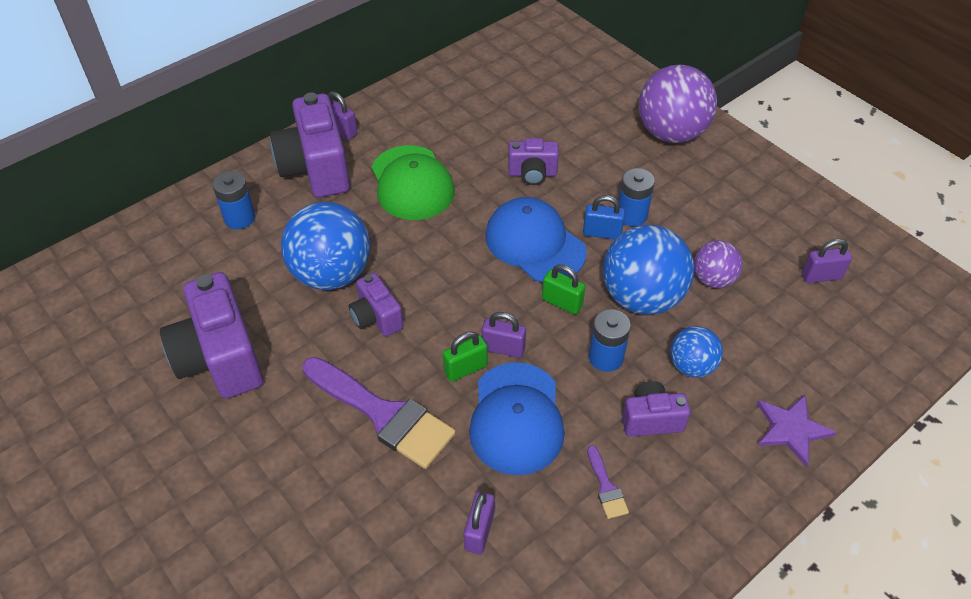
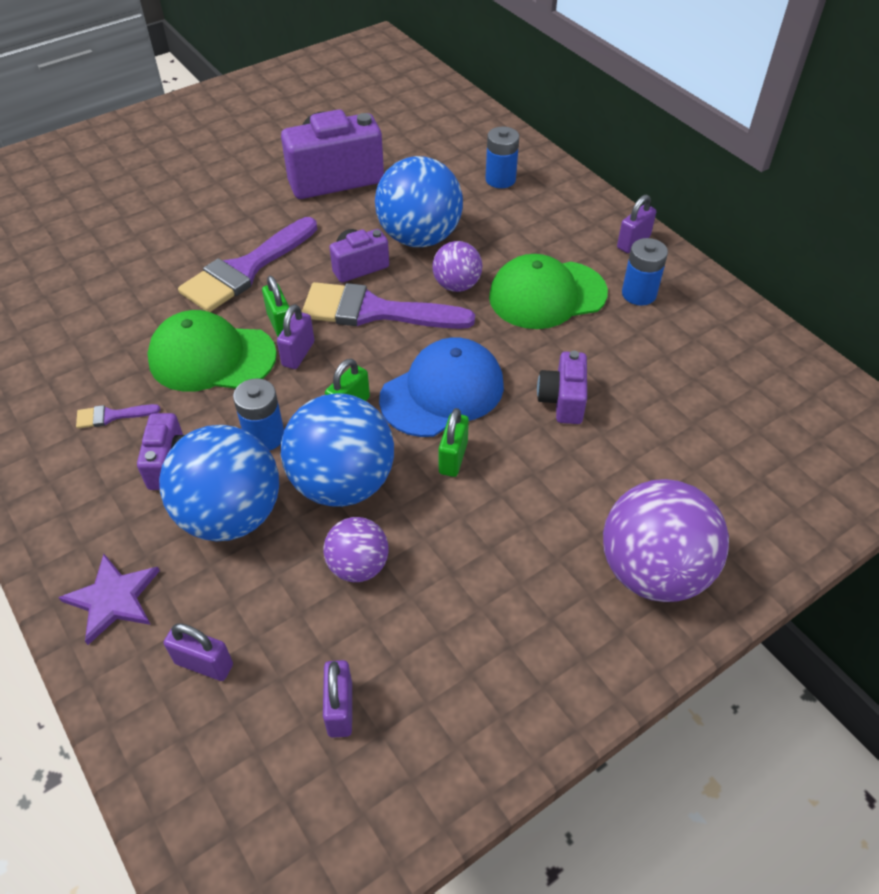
camera: 95 degrees right, 0 degrees up
purple camera [270,93,350,197] -> none
purple padlock [464,492,495,554] -> purple padlock moved to [164,623,233,681]
blue cap [469,362,565,475] -> green cap [147,310,277,392]
blue padlock [583,195,625,239] -> green padlock [439,408,469,477]
blue battery [618,168,655,226] -> blue battery moved to [622,238,668,305]
blue ball [670,326,723,378] -> blue ball [159,425,279,541], size x1.82
none -> purple brush [302,282,475,329]
none -> purple ball [433,241,482,292]

